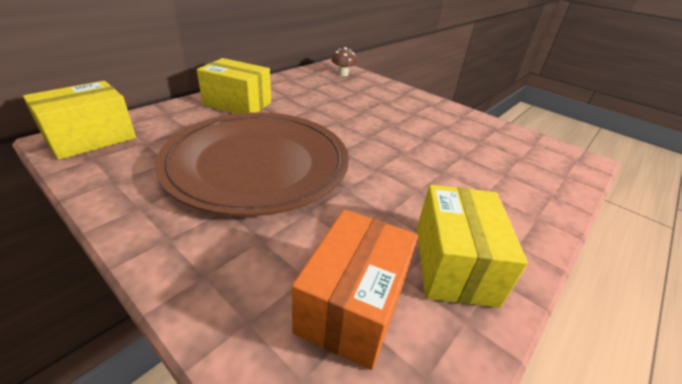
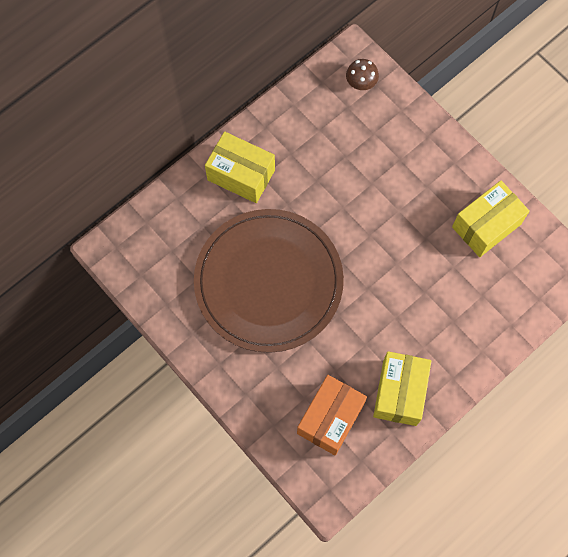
camera: 10 degrees right, 35 degrees up
yellow box [23,81,136,160] -> yellow box moved to [452,181,530,257]

